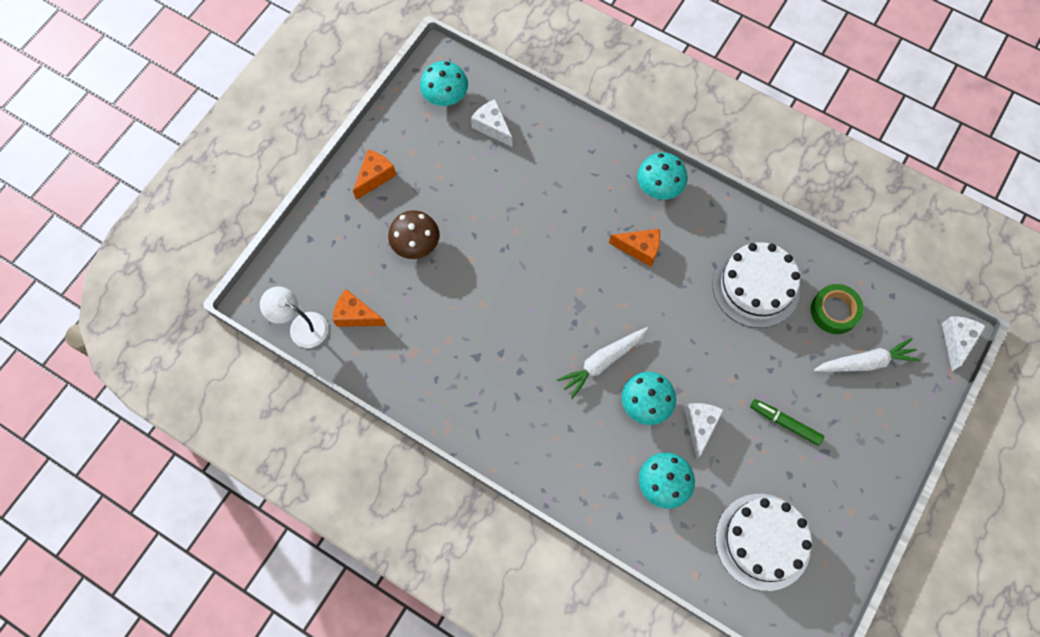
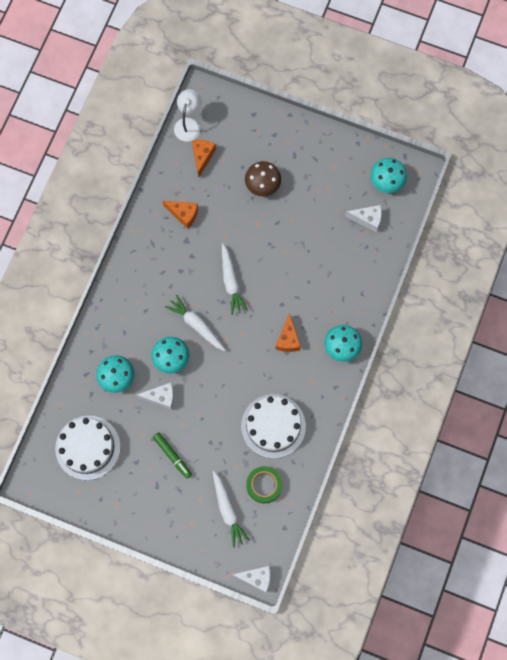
camera: 80 degrees right, 5 degrees up
orange cheese [353,150,396,200] -> orange cheese moved to [162,201,198,229]
white cheese [471,99,512,147] -> white cheese turned 60 degrees clockwise [345,205,382,232]
green marker [750,399,824,446] -> green marker turned 120 degrees clockwise [153,432,192,479]
none -> white carrot [222,243,248,315]

